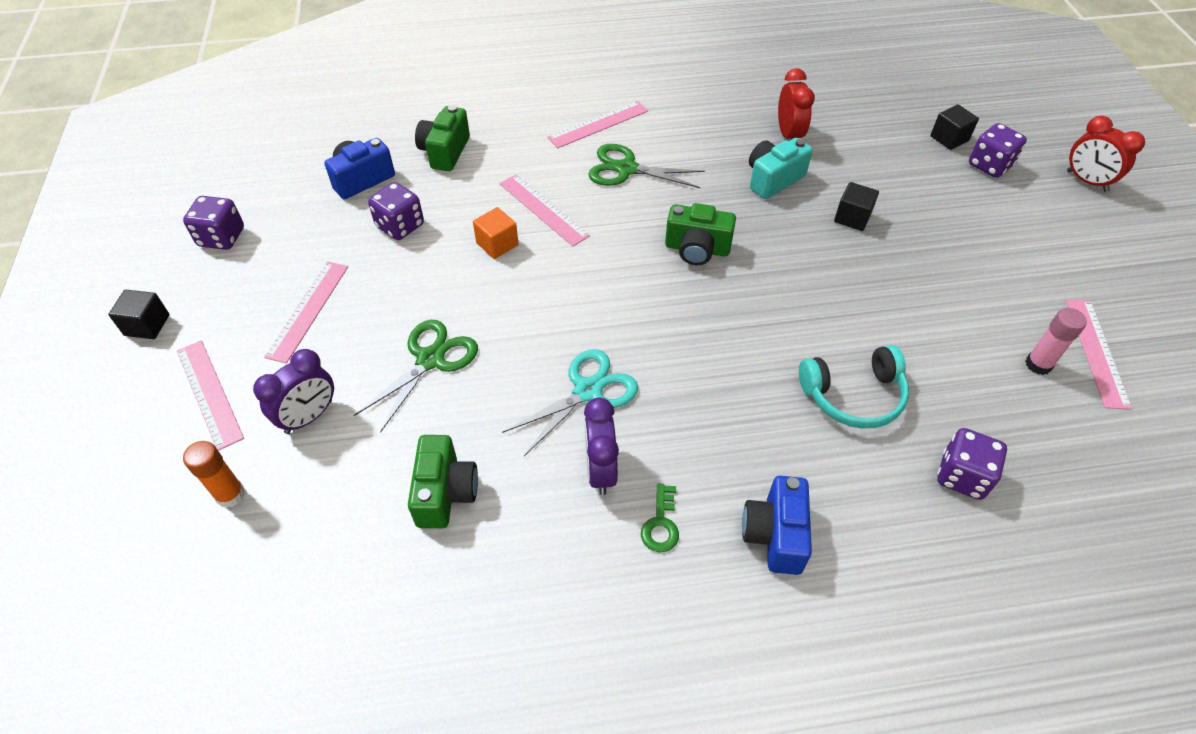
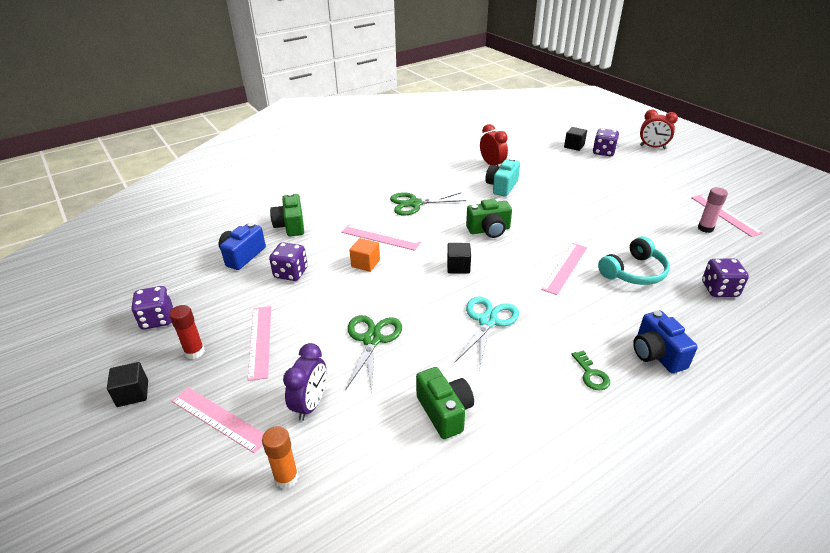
camera: 25 degrees left, 15 degrees down
pink ruler [547,101,648,148] -> pink ruler moved to [541,243,587,295]
purple clock [584,398,619,495] -> none
black cube [834,182,879,231] -> black cube moved to [447,243,471,274]
none -> red glue stick [169,305,205,359]

